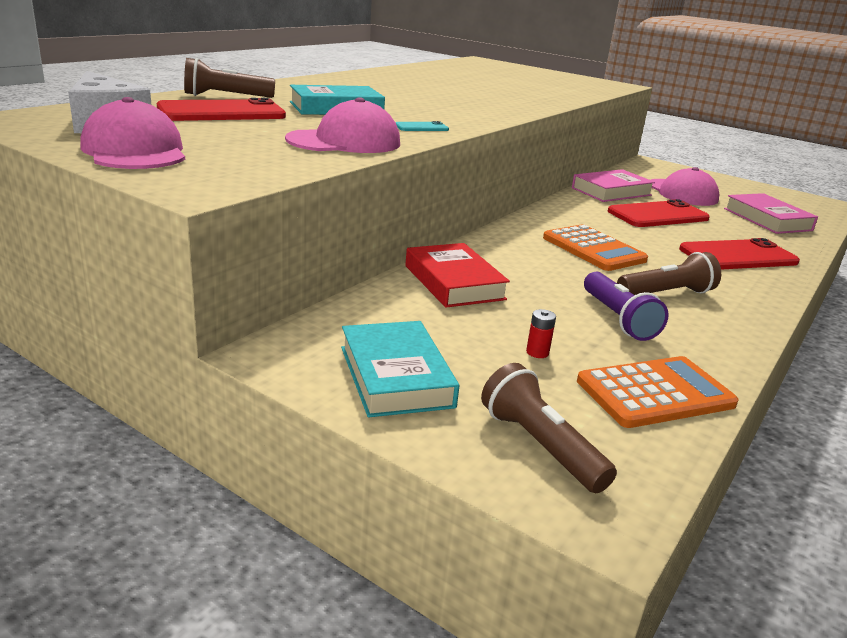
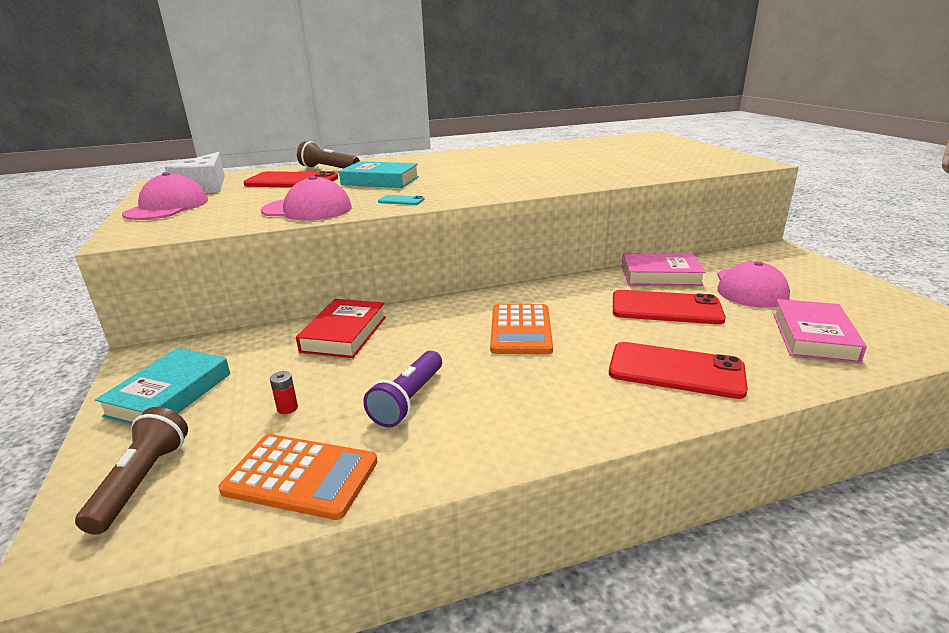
camera: 40 degrees right, 0 degrees up
brown flashlight [617,252,721,295] -> none

